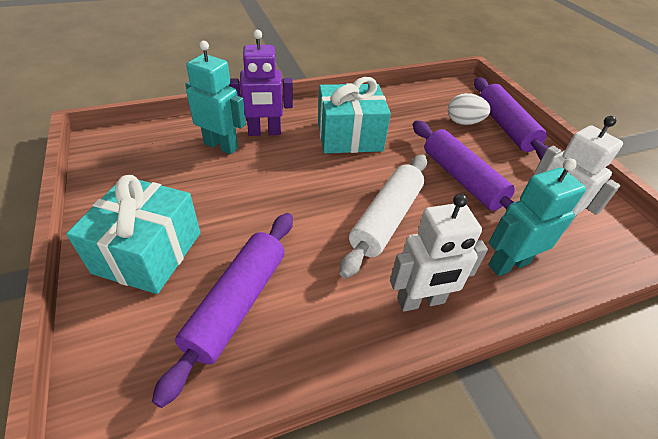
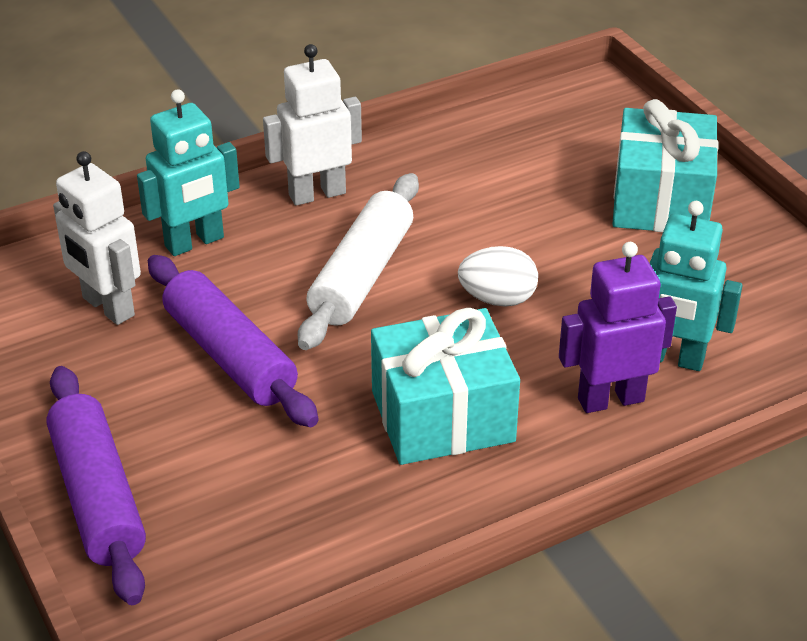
camera: 175 degrees right, 5 degrees down
purple rolling pin [152,213,293,408] -> none
white egg [448,93,491,125] -> white egg moved to [458,246,538,307]

